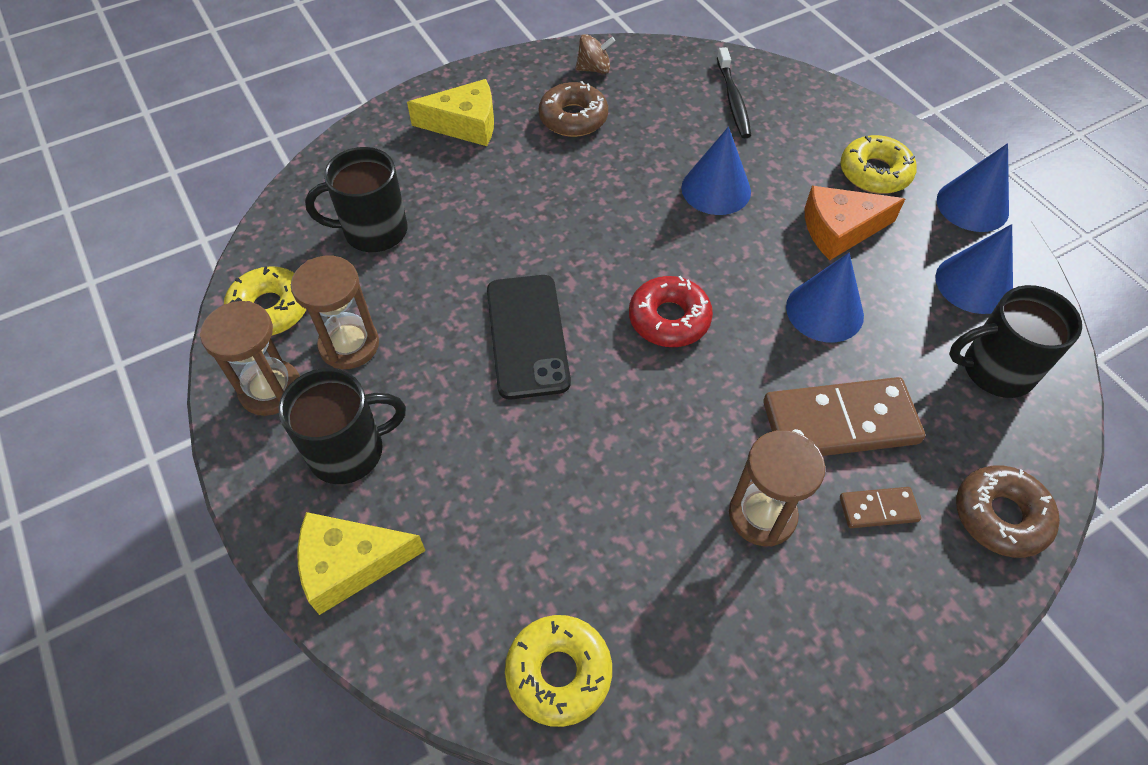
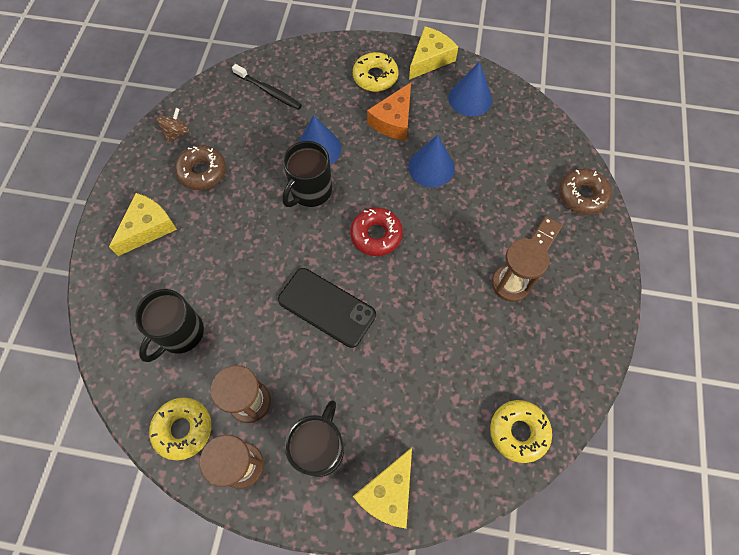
camera: 50 degrees left, 10 degrees up
brown domino [763,377,925,456] -> none
blue cone [937,143,1009,232] -> yellow cheese [409,26,458,80]
black mug [949,285,1082,398] -> black mug moved to [282,141,332,207]

